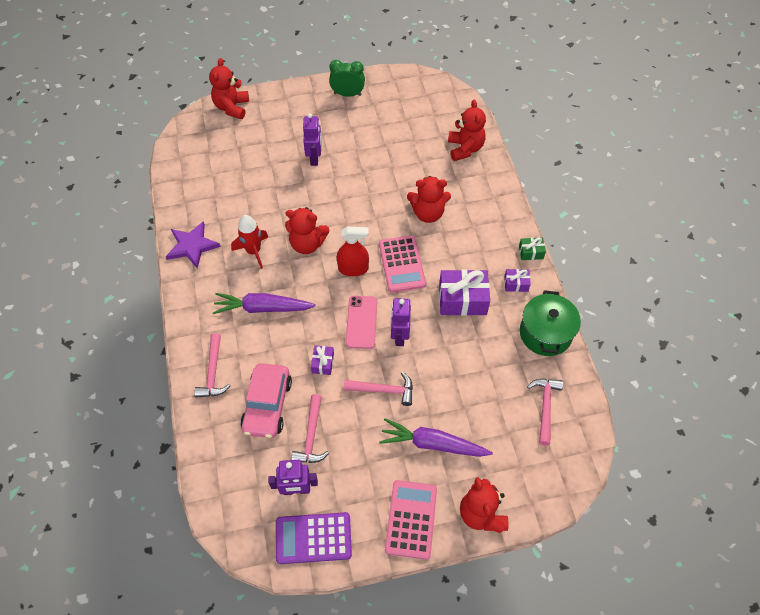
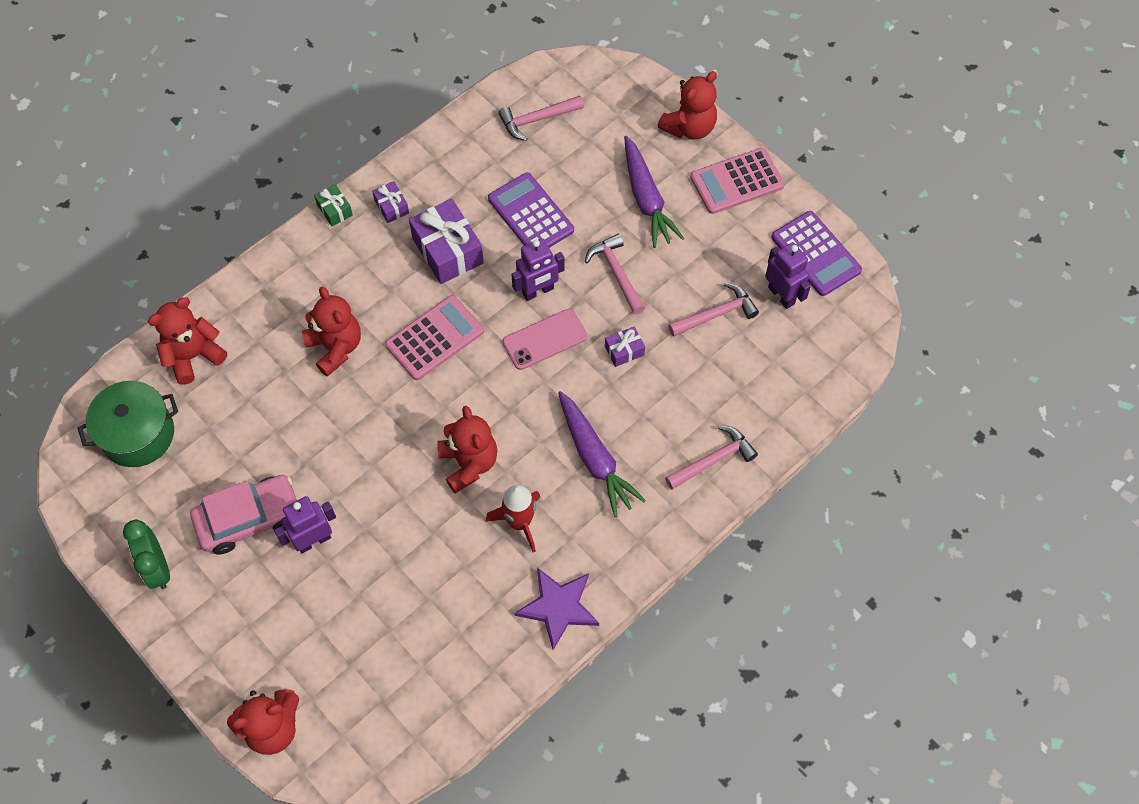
camera: 120 degrees left, 5 degrees up
pink car [240,363,292,438] -> pink car moved to [190,475,297,555]
red spray bottle [337,226,369,276] -> none
green pot [520,290,581,356] -> green pot moved to [78,381,178,467]
none -> purple calculator [488,173,574,248]

